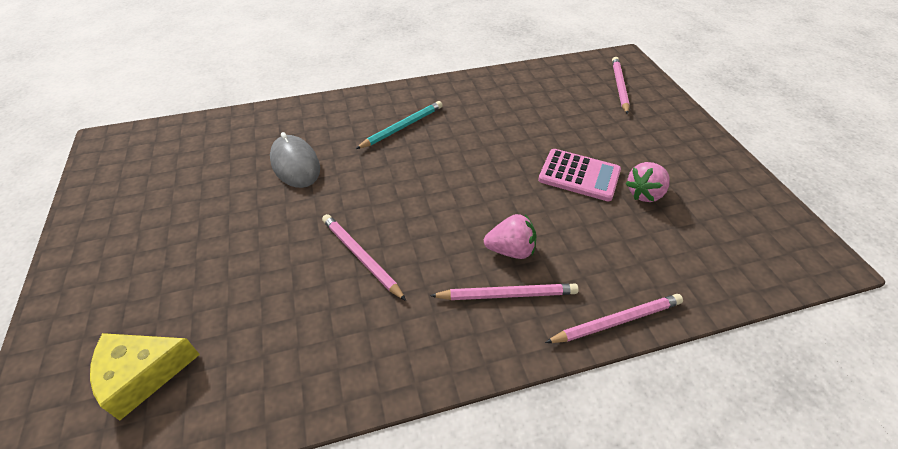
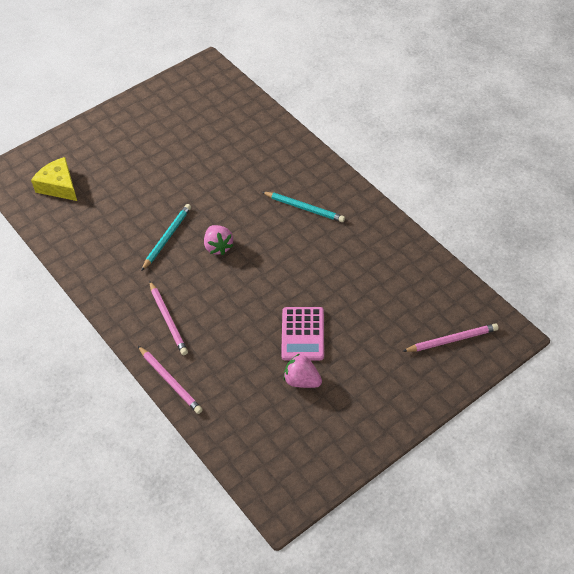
camera: 70 degrees right, 5 degrees up
grey mouse [270,132,320,188] -> none
pink pencil [322,214,406,301] -> turquoise pencil [141,204,191,271]
pink strawberry [484,214,537,259] -> pink strawberry moved to [204,225,234,255]

